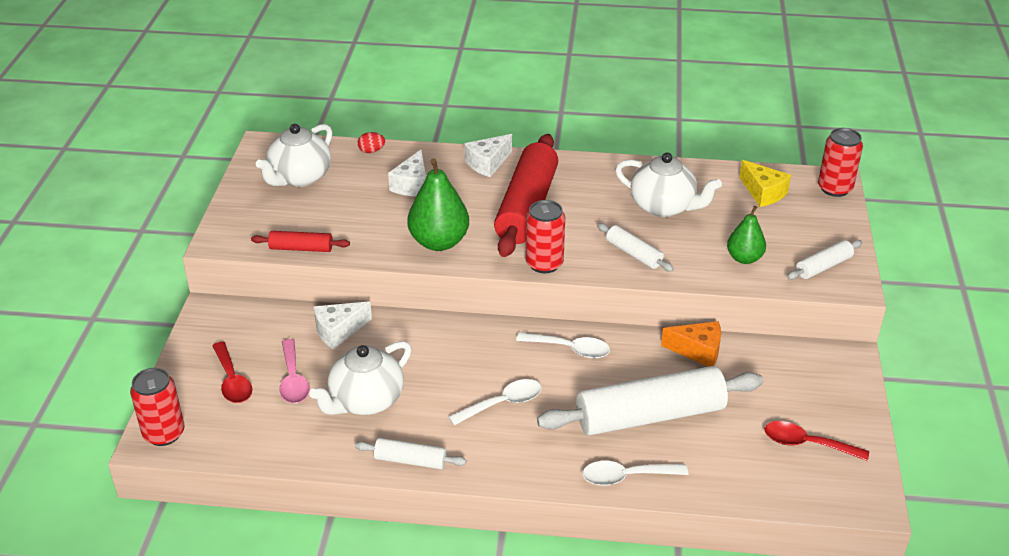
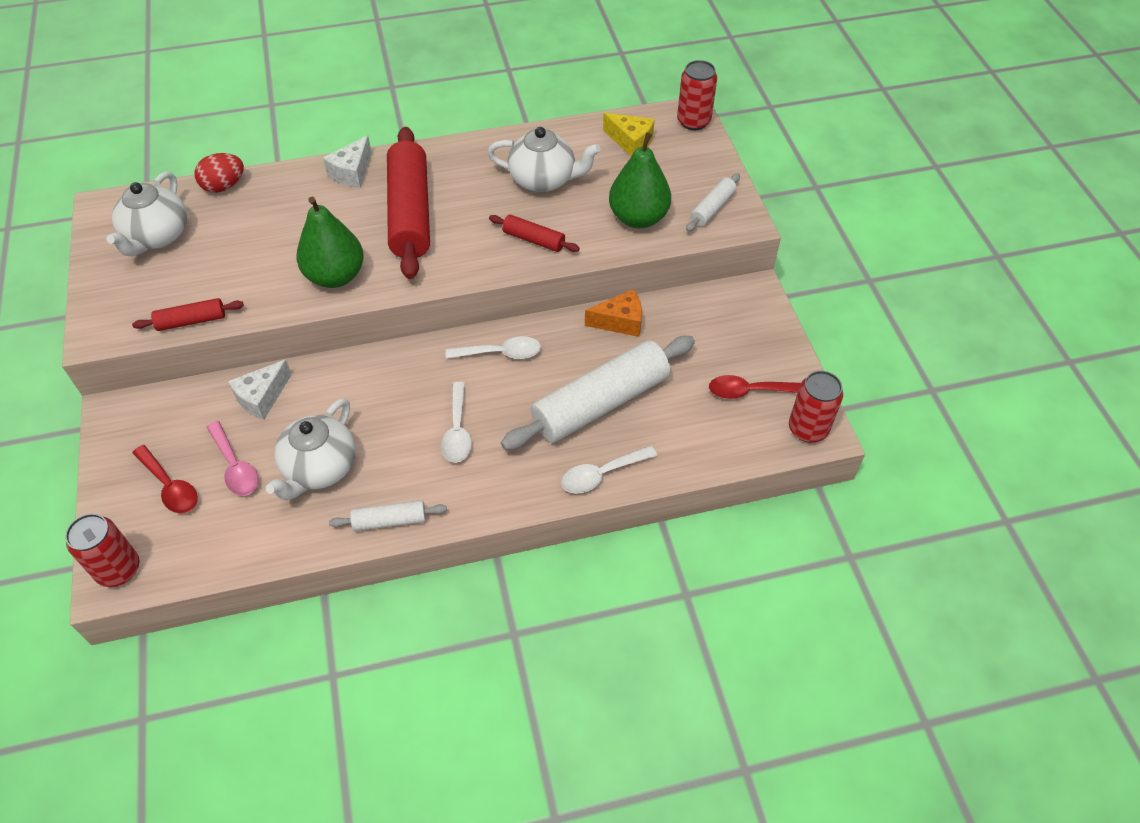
camera: 20 degrees left, 15 degrees up
red egg [358,132,385,153] -> red egg [195,153,244,193], size x1.63
white cheese [388,150,426,197] -> none
white spoon [448,379,542,425] -> white spoon turned 135 degrees clockwise [441,382,472,463]
red can [526,200,565,273] -> red can moved to [789,371,843,443]
white rolling pin [597,223,674,272] -> red rolling pin [489,215,580,252]
green pear [727,206,766,264] -> green pear [609,132,671,228], size x1.63

